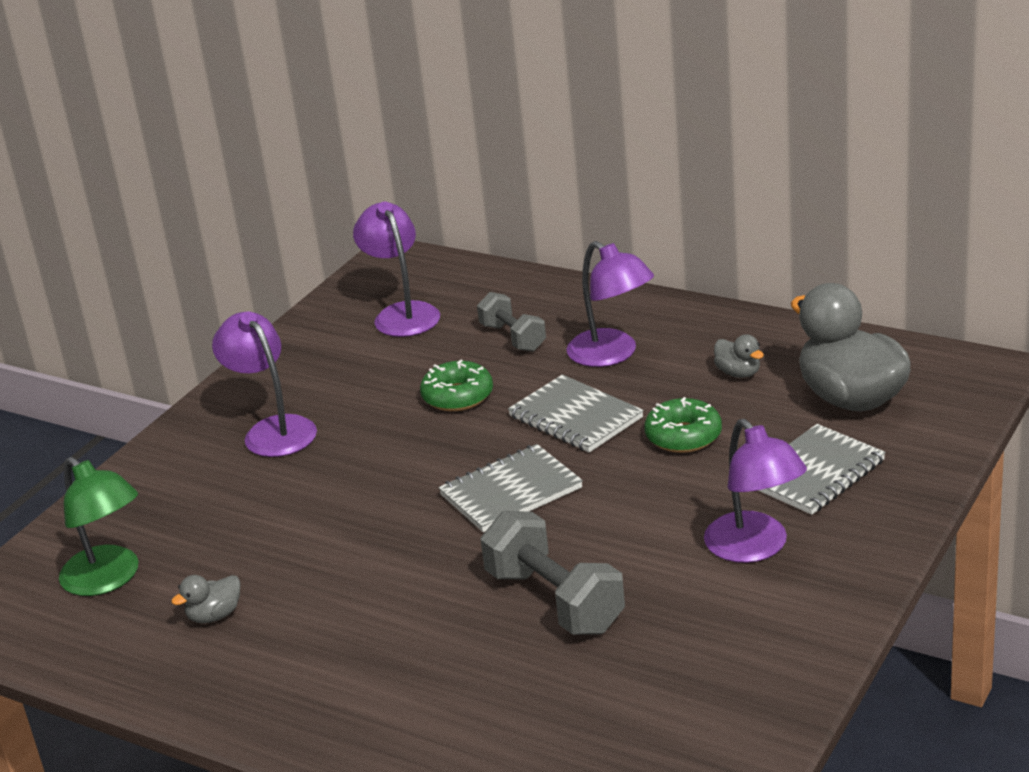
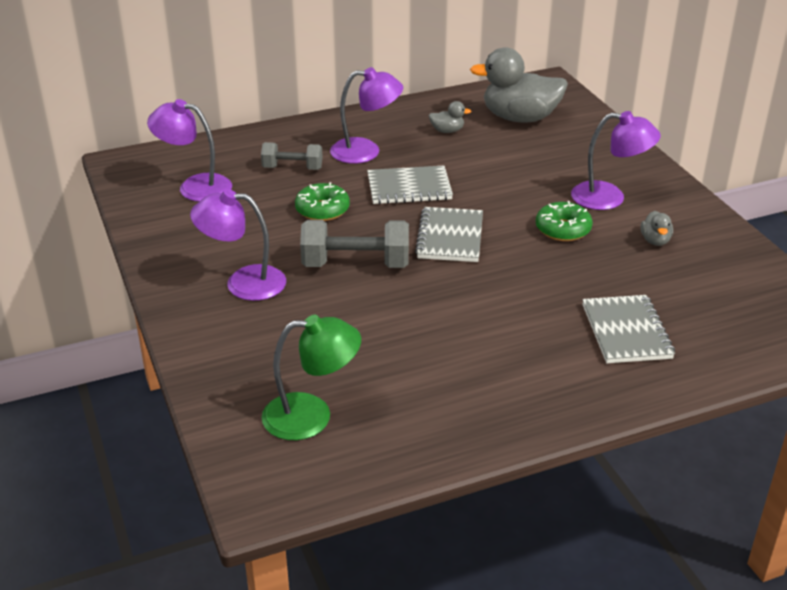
camera: 55 degrees left, 5 degrees up
grey duck [171,575,241,623] -> grey duck moved to [641,211,673,246]
grey dumbbell [481,510,625,635] -> grey dumbbell moved to [300,220,409,268]
green donut [644,397,722,453] -> green donut moved to [536,201,593,241]
grey notebook [758,424,886,515] -> grey notebook moved to [582,295,675,363]

